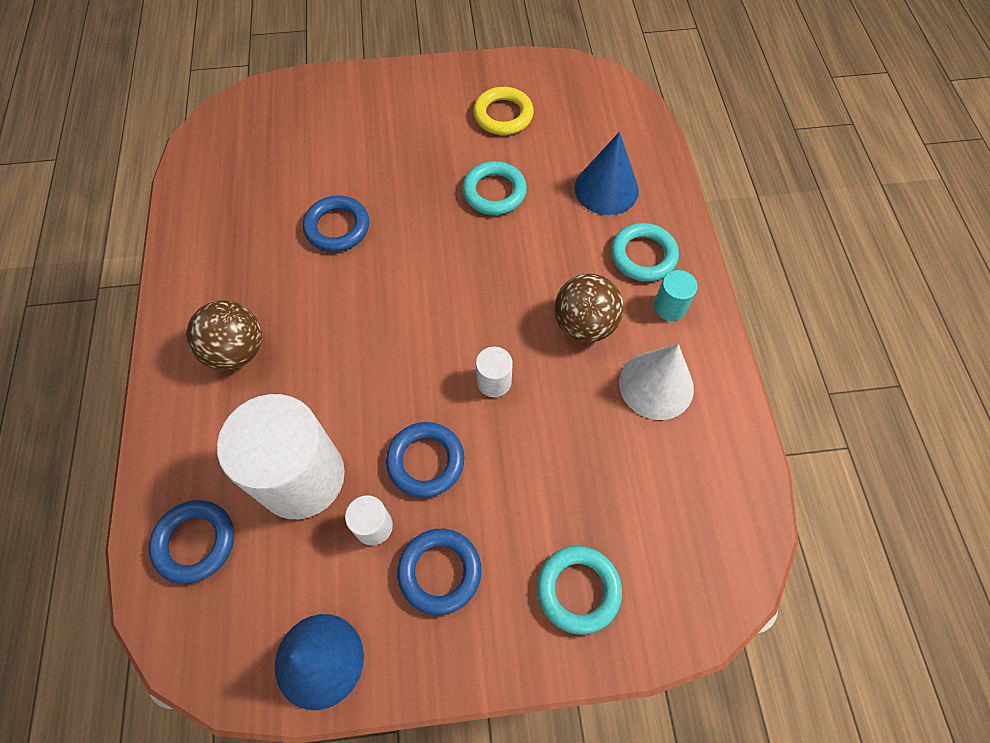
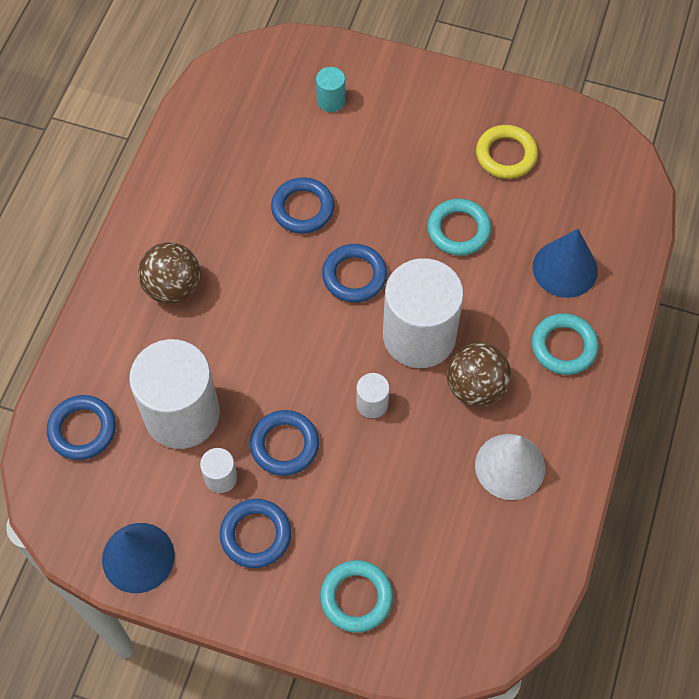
camera: 25 degrees right, 0 degrees up
turquoise cylinder [654,270,698,321] -> turquoise cylinder moved to [316,67,345,112]
none -> blue ring [322,244,387,303]
none -> white cylinder [383,258,464,368]

